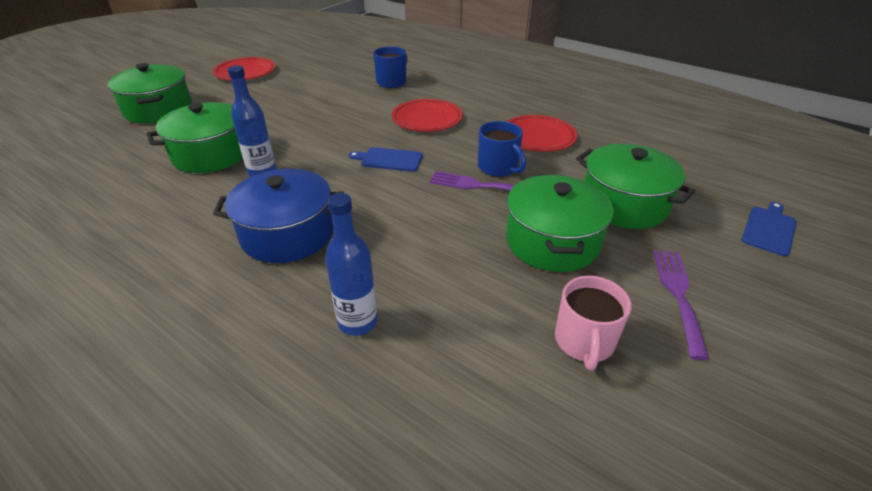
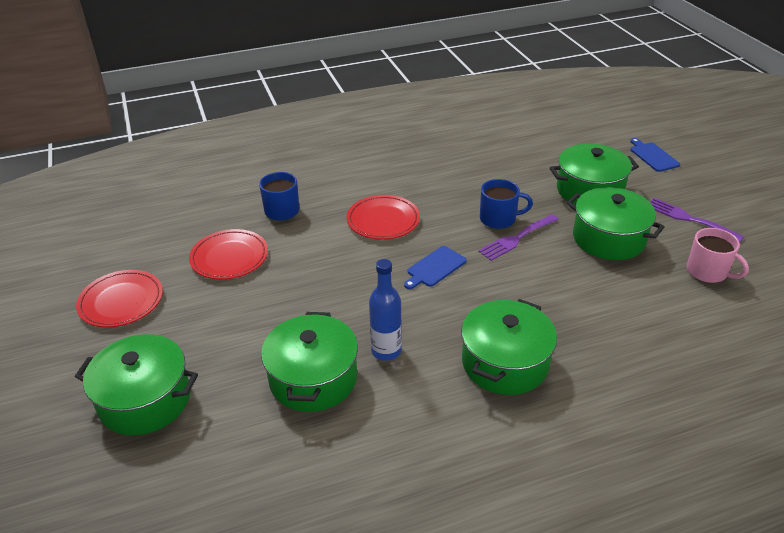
camera: 55 degrees left, 0 degrees up
blue pot [213,169,344,263] -> green pot [461,299,557,395]
blue bottle [325,193,378,336] -> none
red plate [506,115,577,152] -> red plate moved to [189,229,268,280]

